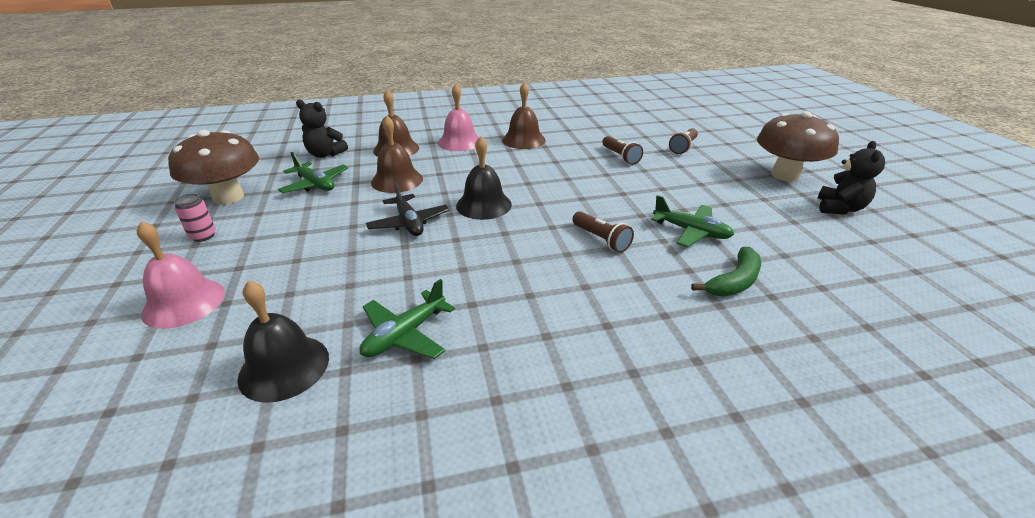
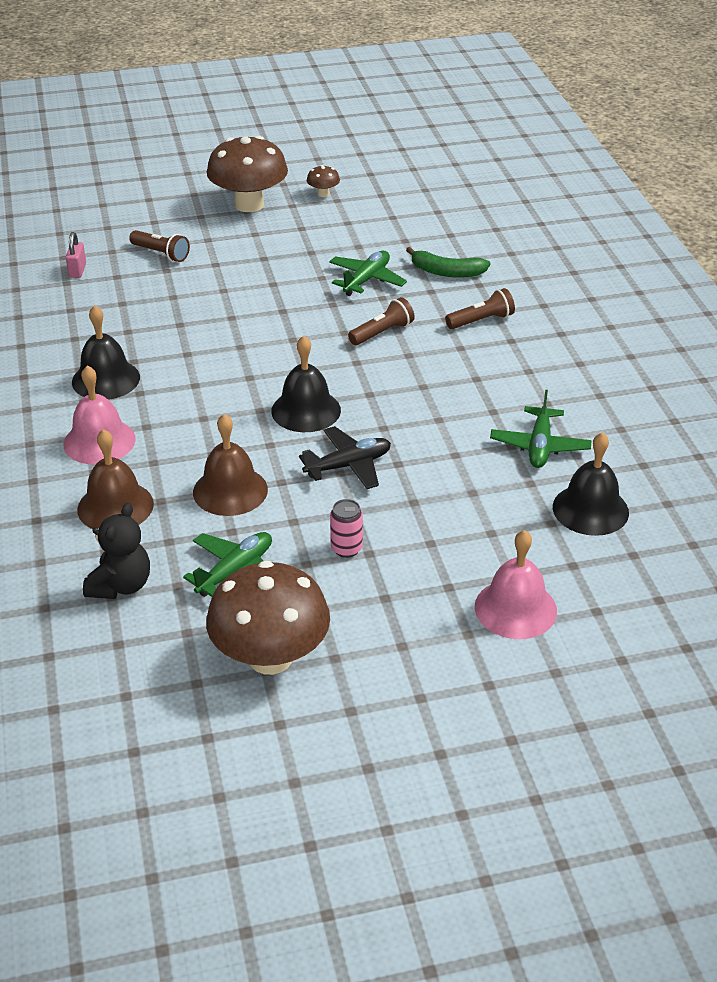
camera: 90 degrees left, 5 degrees up
pink can [174,193,216,242] -> pink can moved to [330,499,363,558]
green plane [360,279,455,359] -> green plane turned 60 degrees clockwise [490,390,592,468]
brown bell [502,82,546,149] -> black bell [72,305,140,400]
brown flashlight [602,136,643,165] -> brown flashlight moved to [445,288,515,329]
green banana [691,247,761,296] -> green banana turned 150 degrees clockwise [406,247,490,278]
black teddy bear [818,141,885,214] -> brown mushroom [307,165,340,197]
none -> pink padlock [66,232,86,278]

